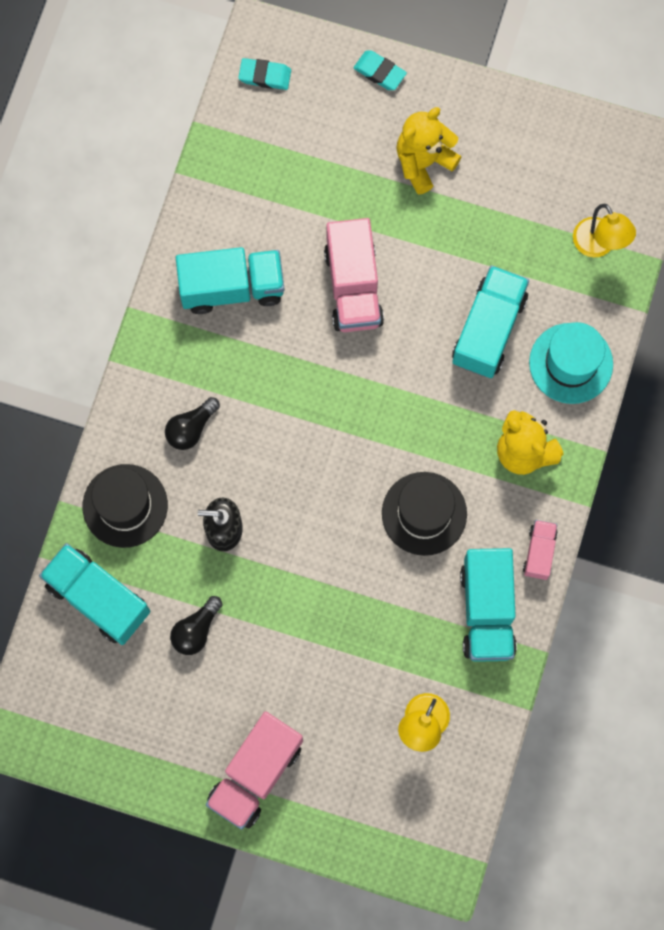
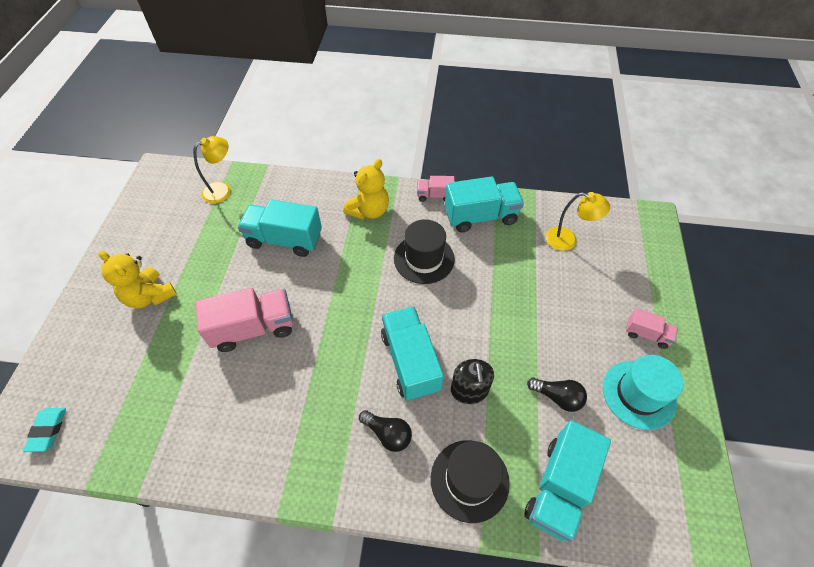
camera: 100 degrees left, 20 degrees down
turquoise truck [176,247,285,314] -> turquoise truck moved to [381,306,444,401]
pink truck [206,712,303,830] -> pink truck [626,308,678,349], size x0.53
turquoise eraser [353,51,407,90] -> none
turquoise hat [529,322,613,404] -> turquoise hat moved to [603,355,683,430]

